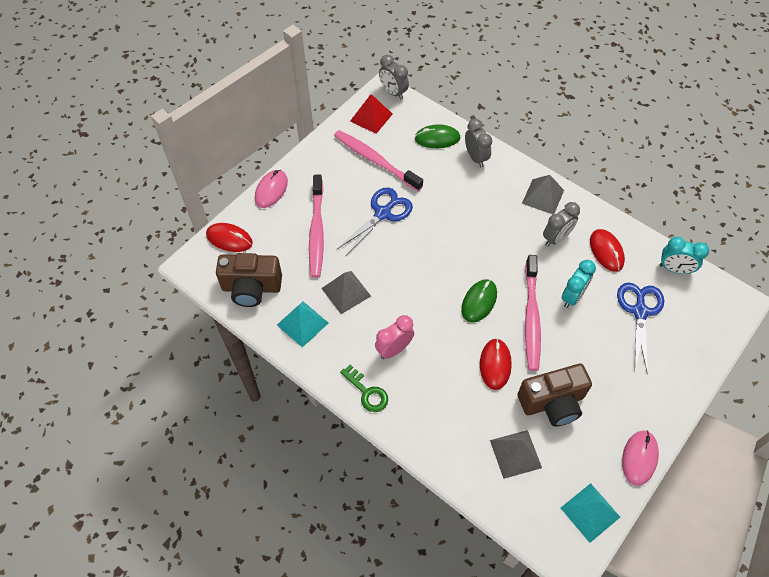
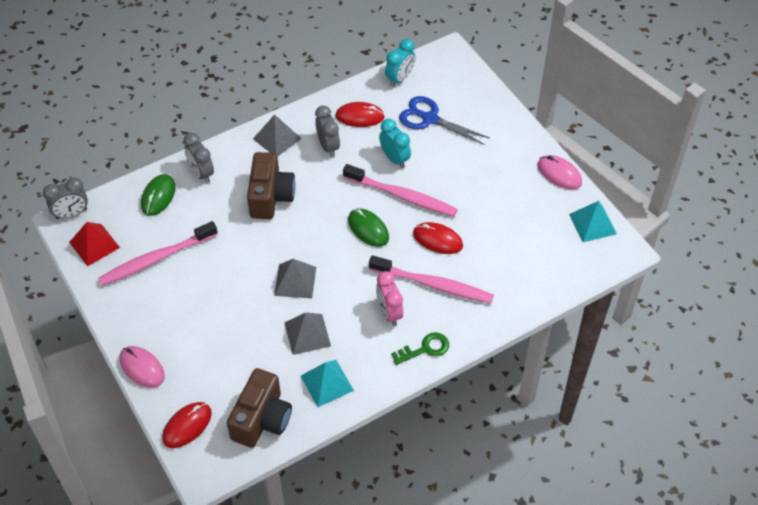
camera: 70 degrees left, 5 degrees down
pink toothbrush [309,175,324,278] -> pink toothbrush moved to [369,255,494,303]
blue scissors [336,188,413,257] -> none
grey clock [465,119,492,167] -> grey clock turned 120 degrees counterclockwise [183,133,214,183]
grey pyramid [490,430,542,479] -> grey pyramid moved to [274,259,316,298]
brown camera [518,364,592,427] -> brown camera moved to [247,152,296,219]

